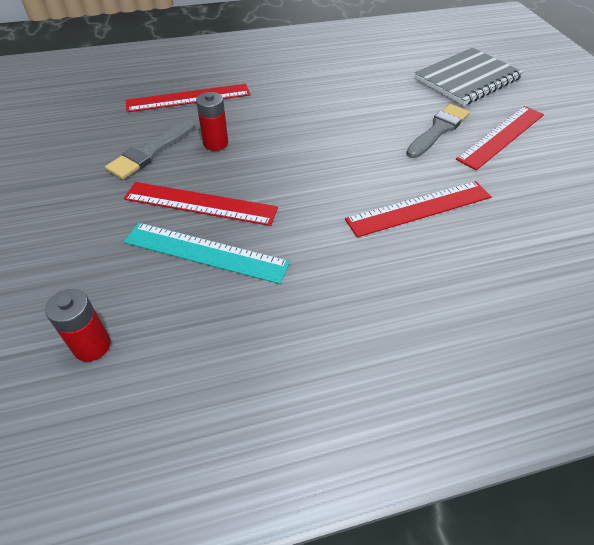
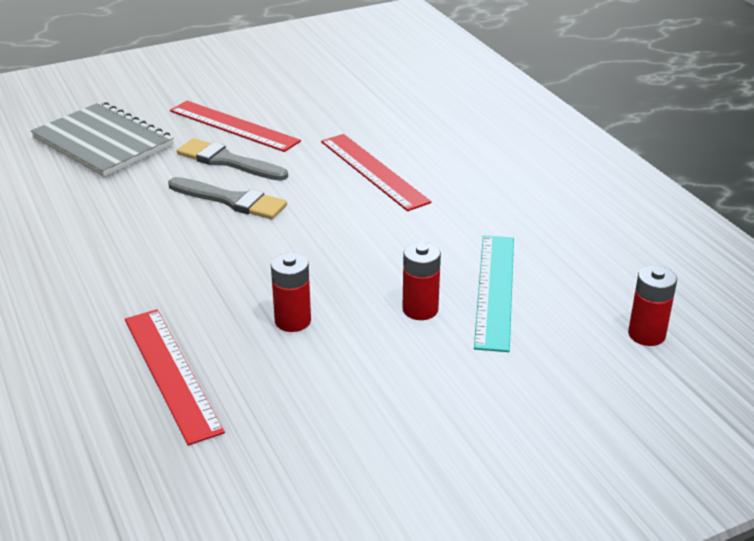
camera: 100 degrees left, 15 degrees down
grey brush [105,120,195,179] -> grey brush moved to [168,177,287,219]
red ruler [124,182,278,226] -> red battery [402,242,441,320]

